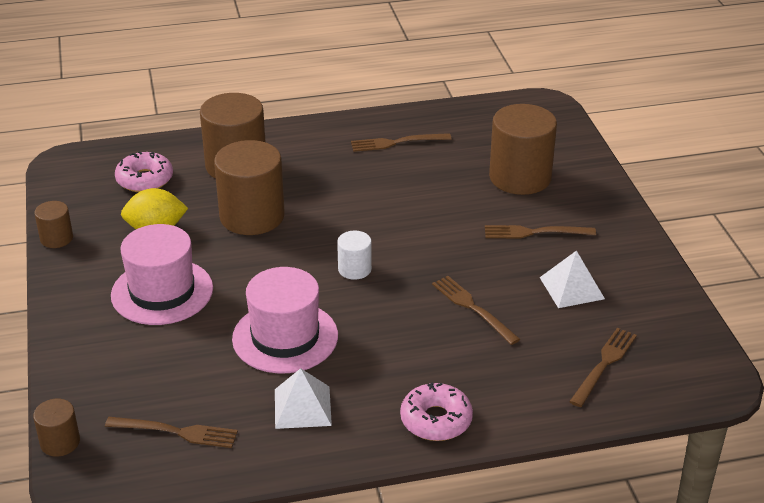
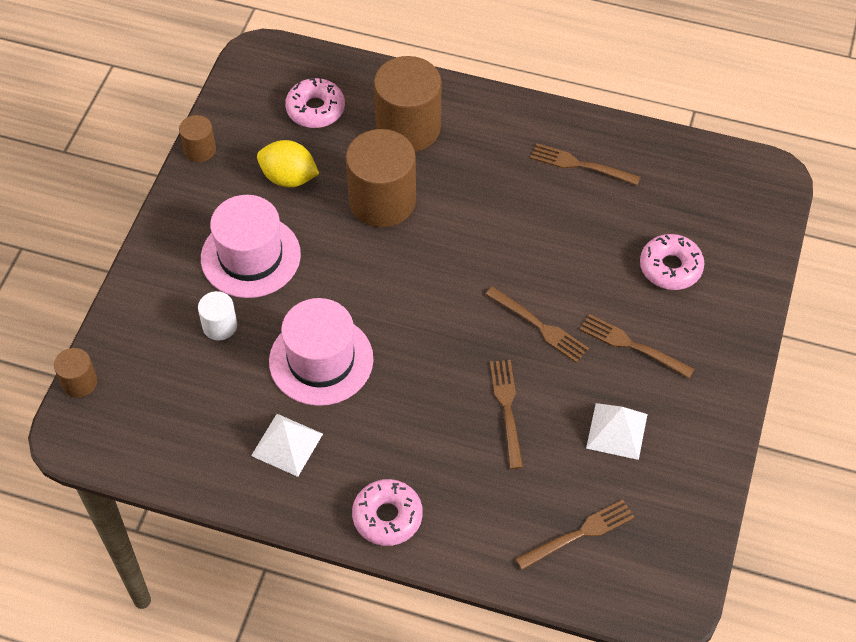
camera: 30 degrees right, 20 degrees up
brown fork [105,417,238,448] -> brown fork moved to [485,287,589,363]
white cylinder [337,231,372,280] -> white cylinder moved to [198,291,237,341]
brown cylinder [489,104,557,195] -> pink donut [640,234,704,290]

